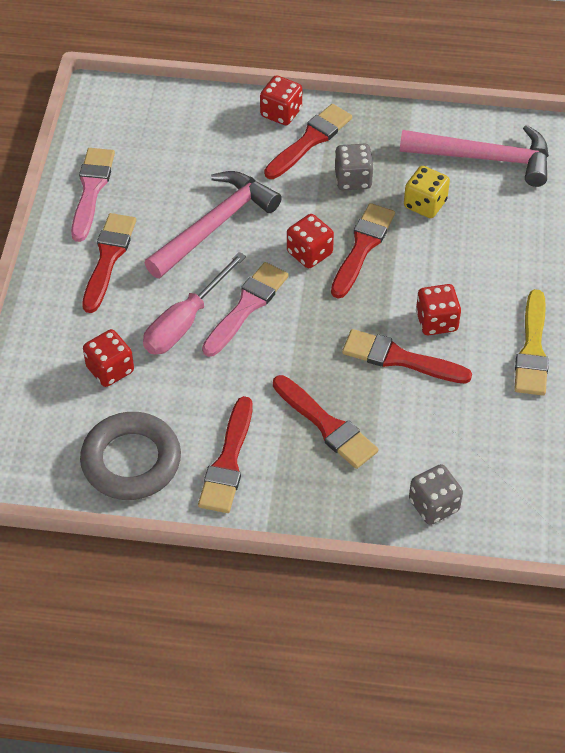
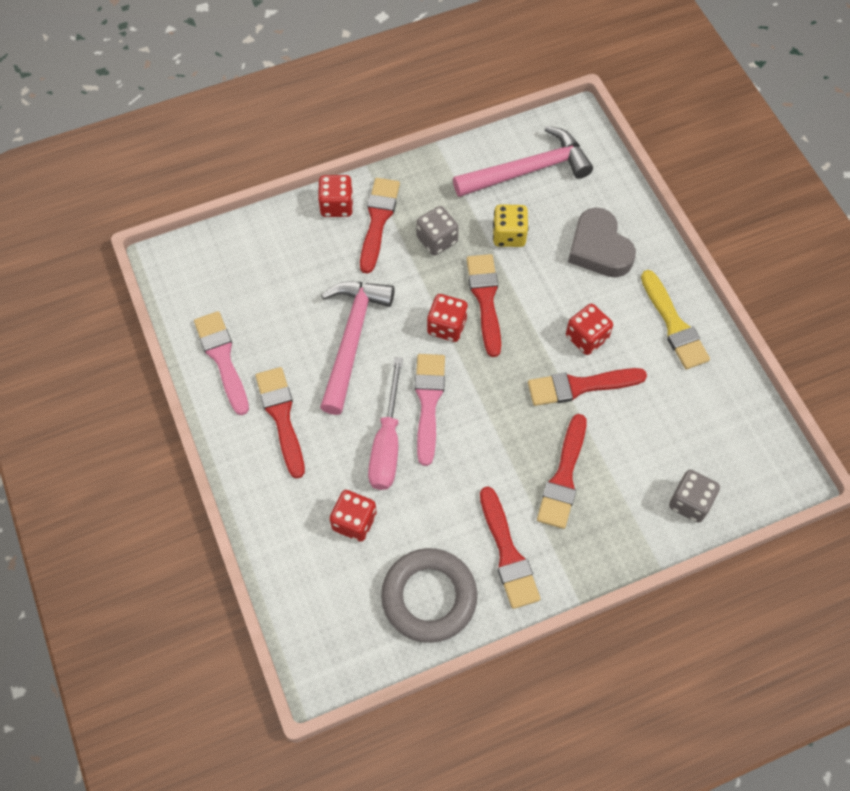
camera: 30 degrees left, 10 degrees up
red brush [273,375,378,469] -> red brush turned 90 degrees clockwise [537,414,587,529]
none -> grey heart [568,208,636,278]

